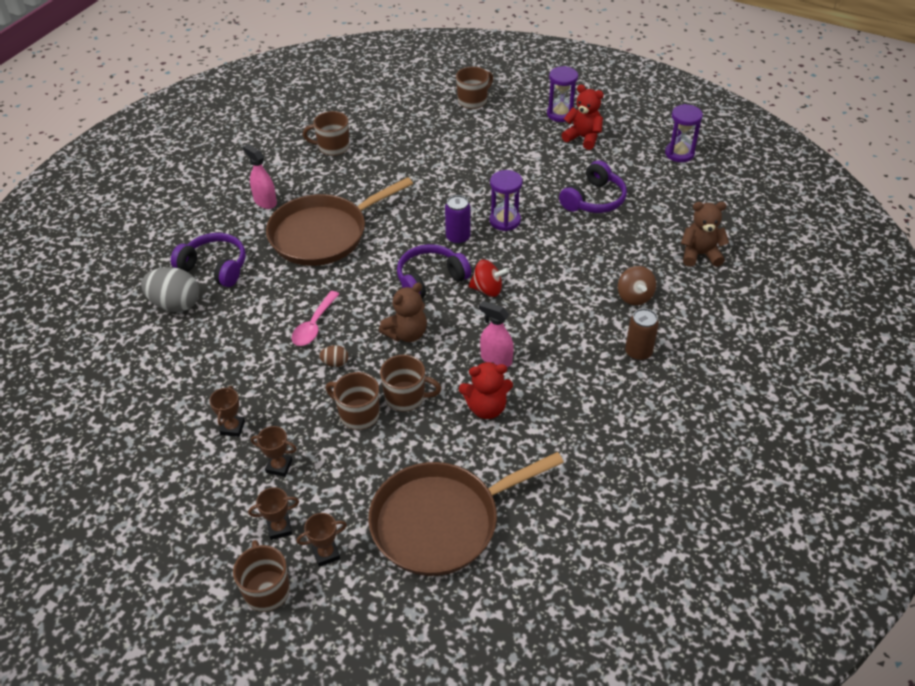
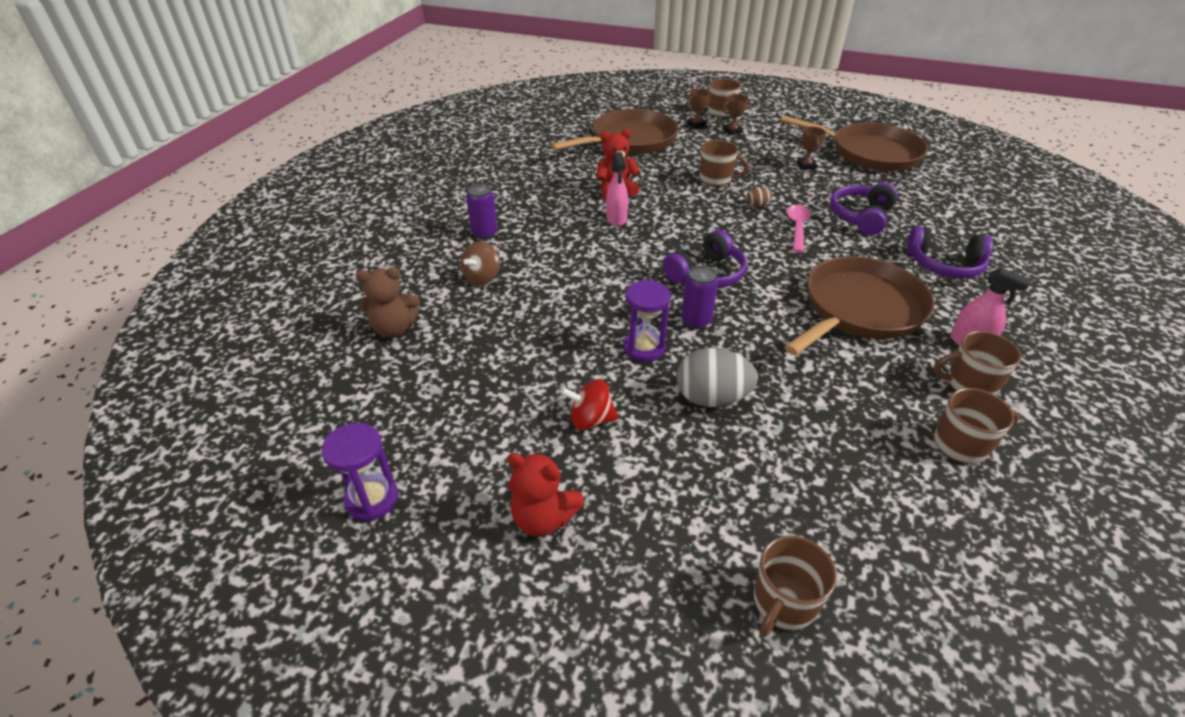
camera: 170 degrees right, 5 degrees down
grey egg [141,267,199,312] -> grey egg moved to [676,348,758,407]
brown trophy [251,426,297,477] -> none
brown teddy bear [379,283,427,342] -> none
brown mug [380,355,442,411] -> brown mug moved to [934,331,1021,396]
red spinning top [468,260,509,297] -> red spinning top moved to [560,379,618,430]
pink spray bottle [479,301,514,367] -> pink spray bottle turned 60 degrees clockwise [606,152,628,226]
purple hourglass [547,66,578,122] -> none
purple headphones [559,160,627,213] -> purple headphones moved to [830,182,898,236]
brown spinning top [618,266,656,305] -> brown spinning top turned 135 degrees counterclockwise [460,241,500,286]
brown can [625,308,659,361] -> purple can [466,184,498,240]
none -> brown pan [780,115,928,171]

